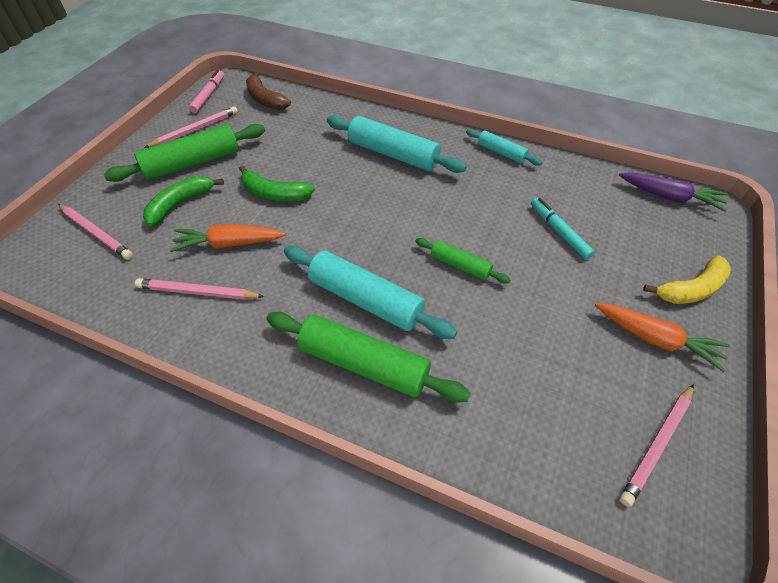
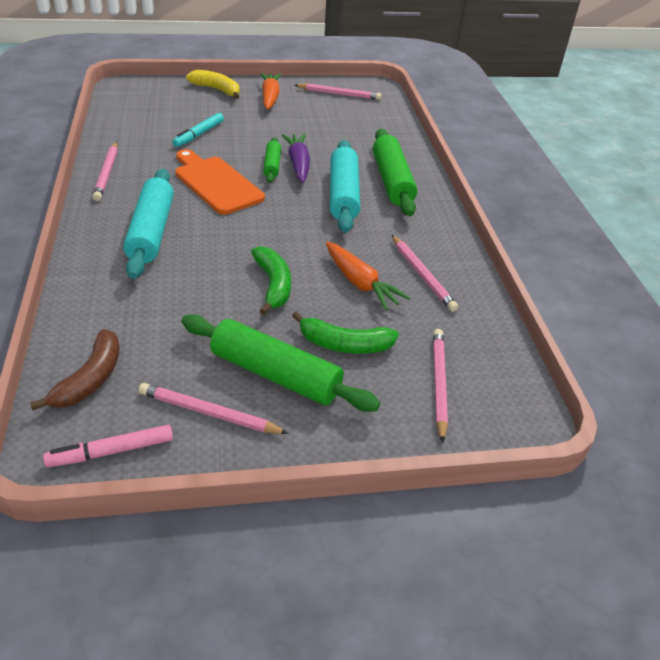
camera: 125 degrees left, 10 degrees down
turquoise rolling pin [466,129,542,165] -> pink pencil [93,142,118,201]
purple carrot [619,172,728,212] -> purple carrot moved to [282,134,310,183]
none -> orange cutting board [175,149,265,215]

